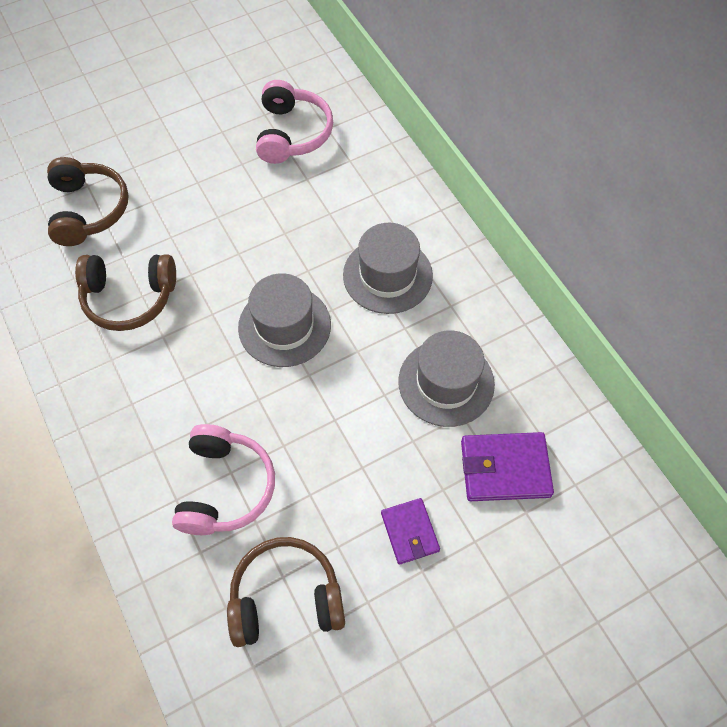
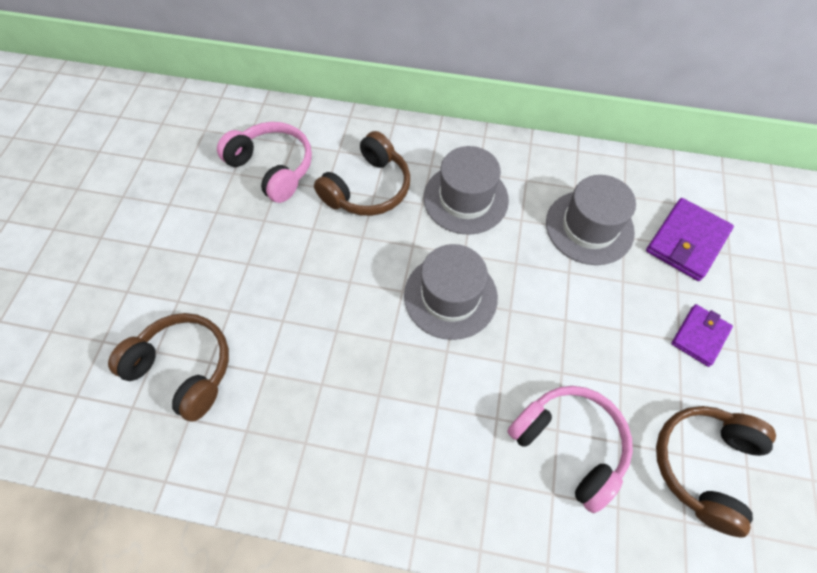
camera: 50 degrees left, 0 degrees up
brown headphones [75,254,176,331] -> brown headphones moved to [314,131,410,216]
purple wallet [381,498,440,564] -> purple wallet turned 75 degrees counterclockwise [671,304,733,367]

